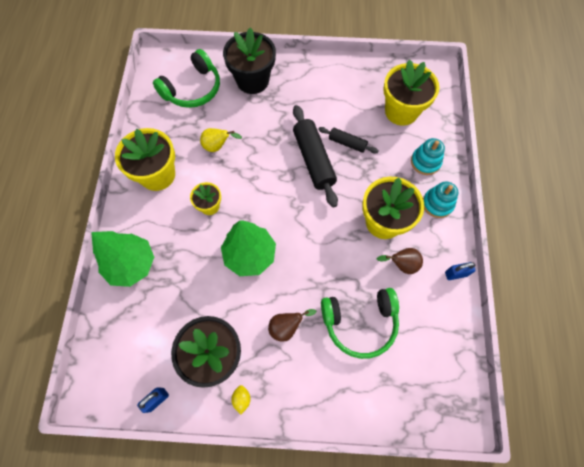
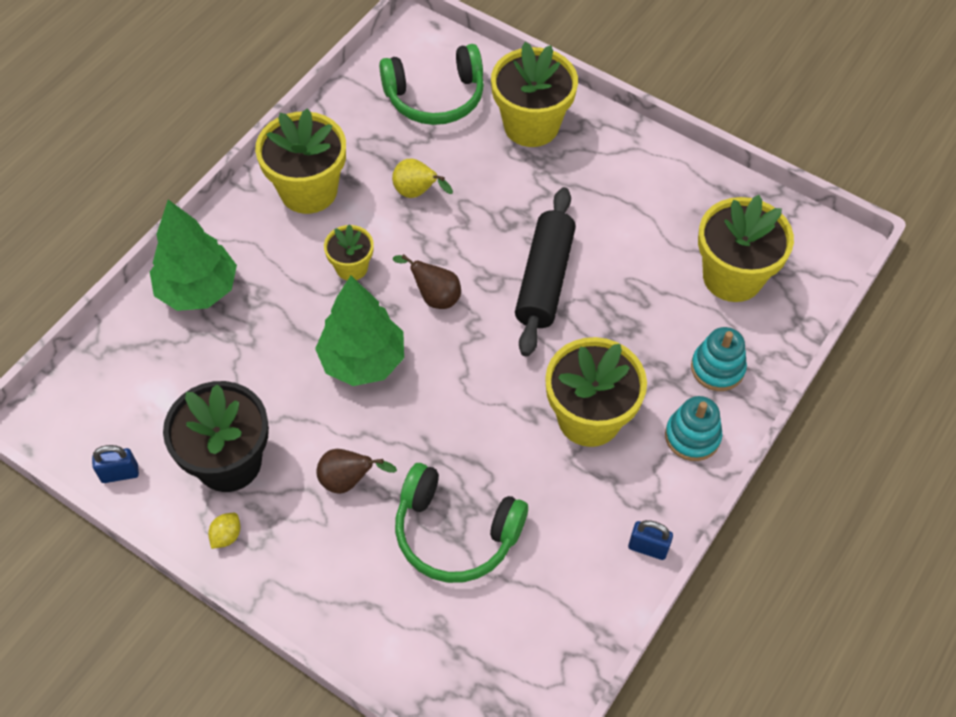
camera: 30 degrees right, 10 degrees down
black flower pot [223,28,276,94] -> yellow flower pot [491,42,578,147]
black rolling pin [318,127,378,154] -> none
brown pear [377,248,423,274] -> brown pear moved to [393,254,461,309]

